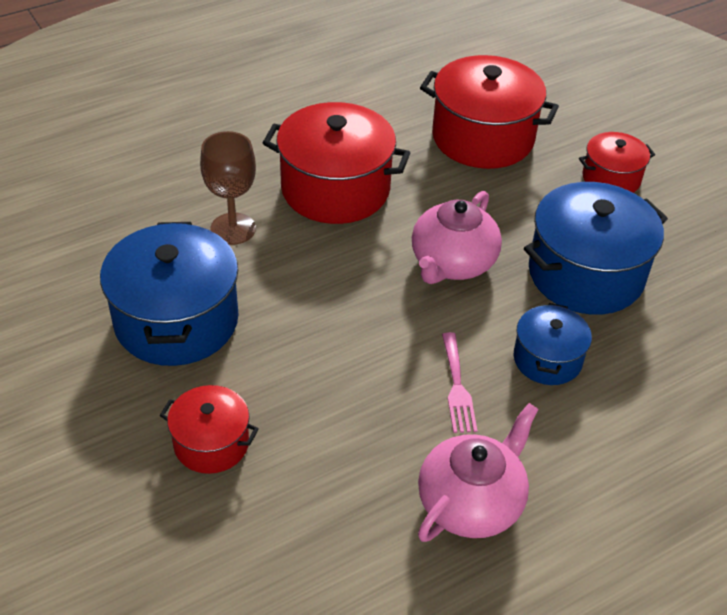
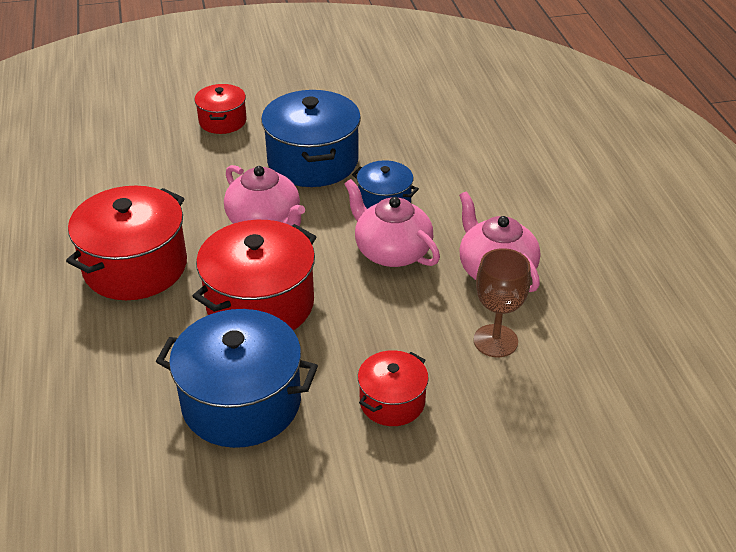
camera: 70 degrees left, 5 degrees down
brown goblet [200,131,256,245] -> brown goblet moved to [473,248,531,357]
red pot [420,55,559,169] -> red pot moved to [193,220,316,330]
pink fork [442,332,477,433] -> pink teapot [344,179,440,267]

